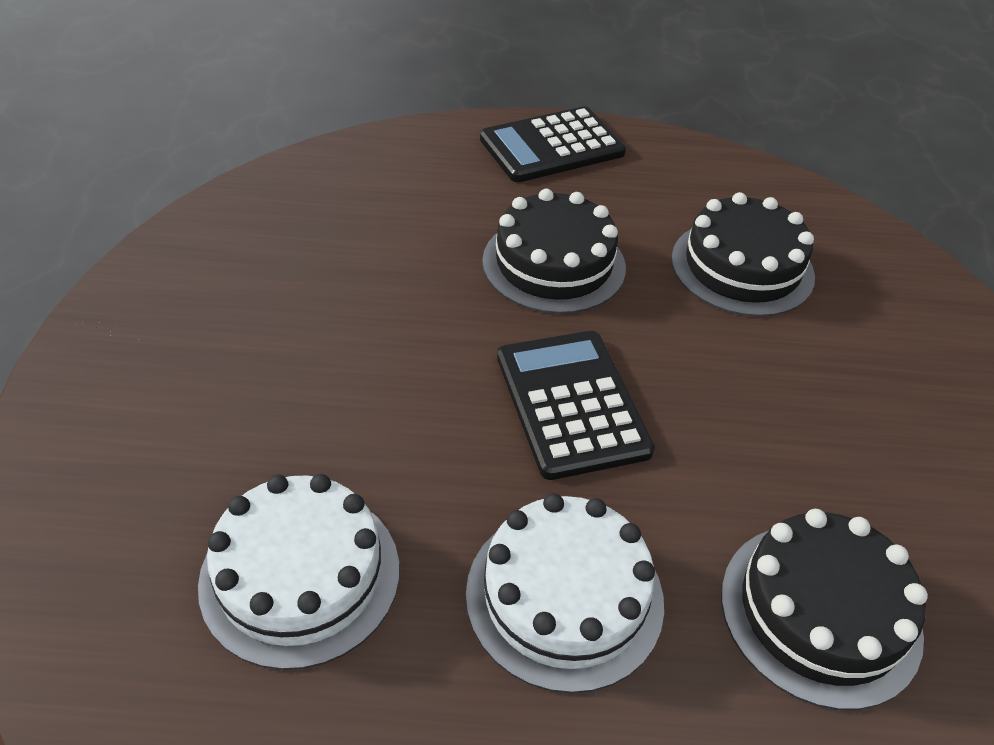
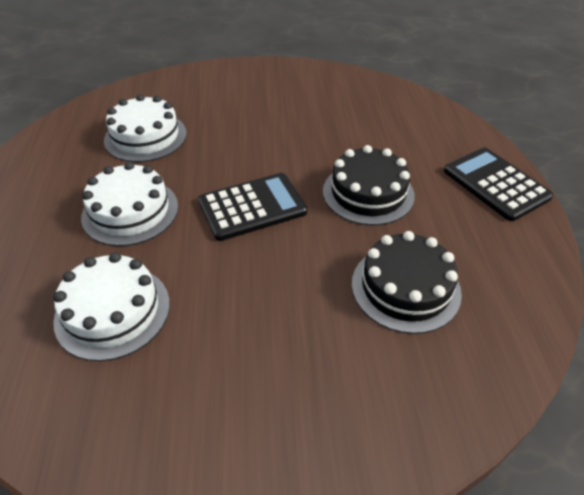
camera: 85 degrees right, 0 degrees up
black cake [721,509,928,710] -> white cake [53,252,170,361]

